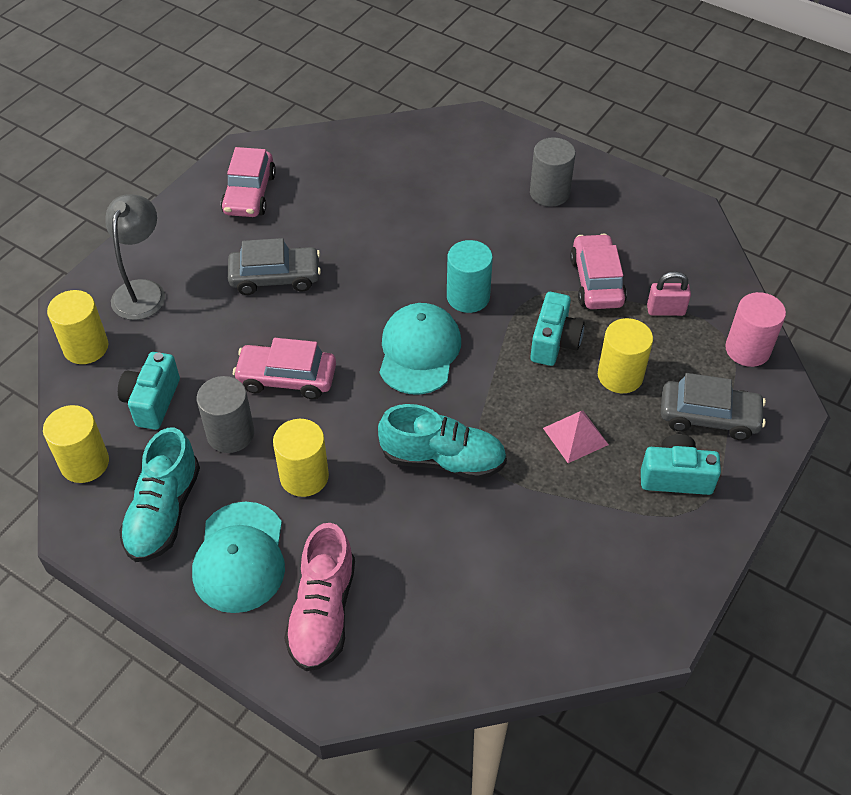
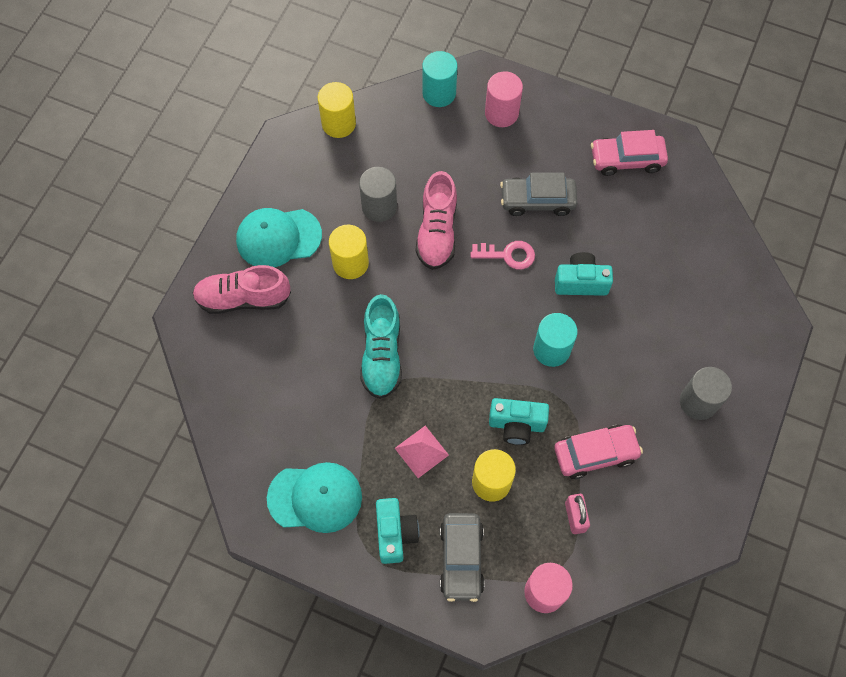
camera: 80 degrees right, 15 degrees up
yellow cylinder [47,290,108,364] -> turquoise cylinder [422,51,457,107]
grey lamp [105,194,165,320] -> pink cylinder [485,71,523,127]
turquoise camera [118,352,180,430] -> turquoise camera moved to [555,252,613,296]
turquoise shoe [119,428,200,562] -> none
grey car [228,238,321,295] -> grey car turned 105 degrees clockwise [500,173,577,216]
pink car [233,338,336,399] -> pink shoe [416,171,457,270]
turquoise cap [380,303,461,395] -> turquoise cap moved to [267,462,362,533]
none -> pink key [470,241,535,269]

